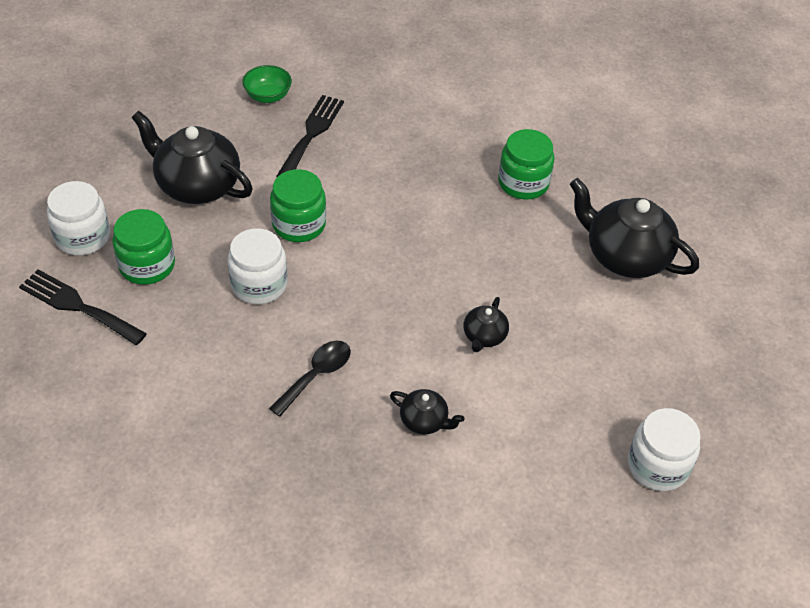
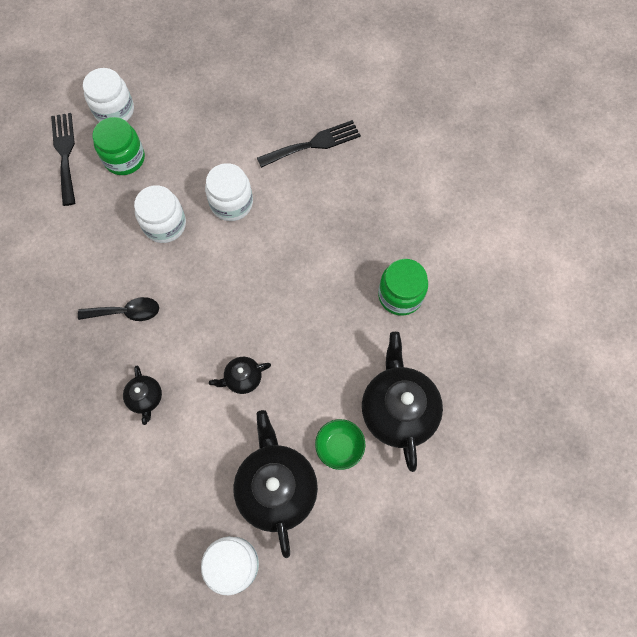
camera: 50 degrees right, 20 degrees up
black teapot [131,111,253,204] -> black teapot moved to [233,410,318,558]
green bowl [242,65,292,103] -> green bowl moved to [315,419,365,470]
green jar [270,169,326,242] -> white jar [205,163,253,221]

